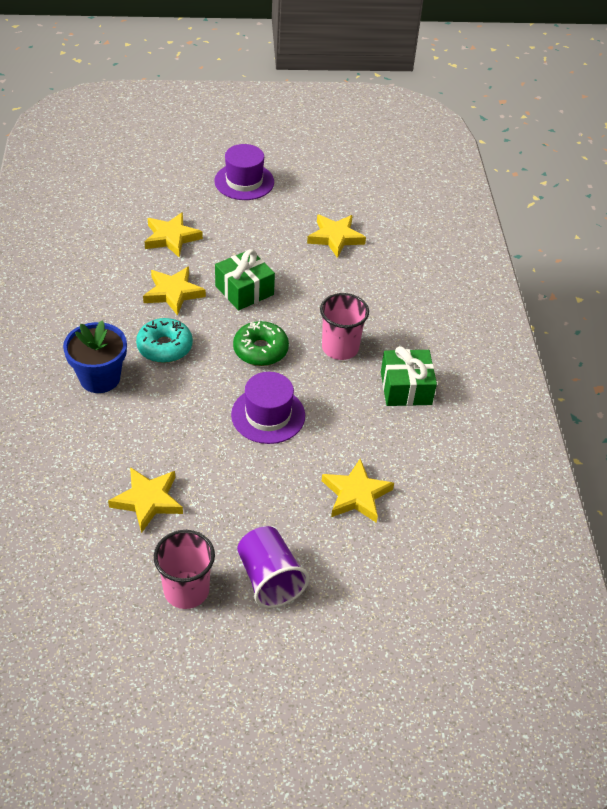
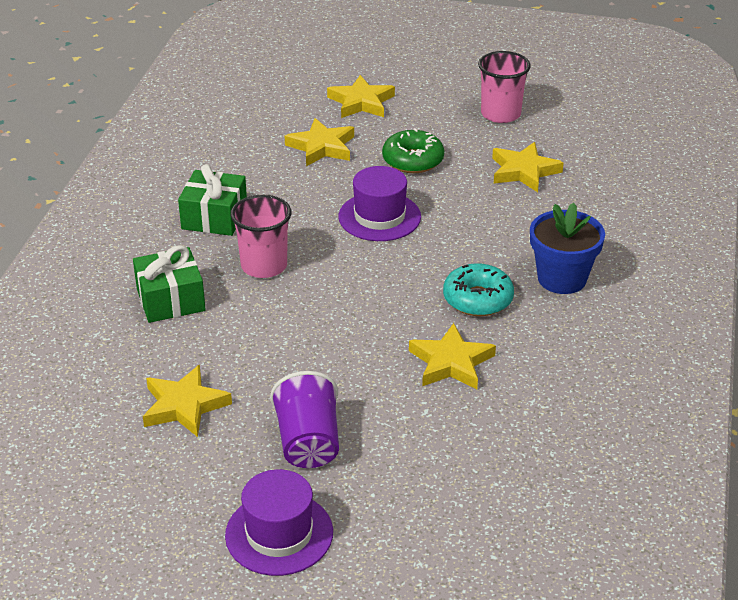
camera: 160 degrees left, 10 degrees down
yellow star [145,212,203,258] -> yellow star moved to [327,75,395,118]
green gift [215,249,275,310] -> green gift moved to [133,245,206,323]
green donut [233,321,289,366] -> green donut moved to [382,128,444,173]
purple cup [237,526,309,608] -> purple cup moved to [270,371,339,468]

